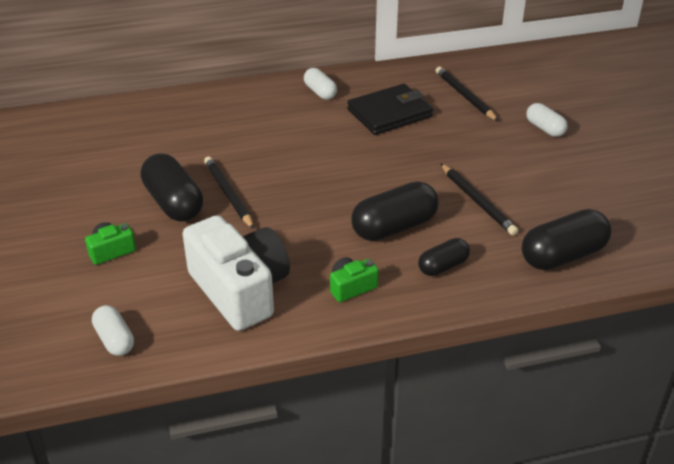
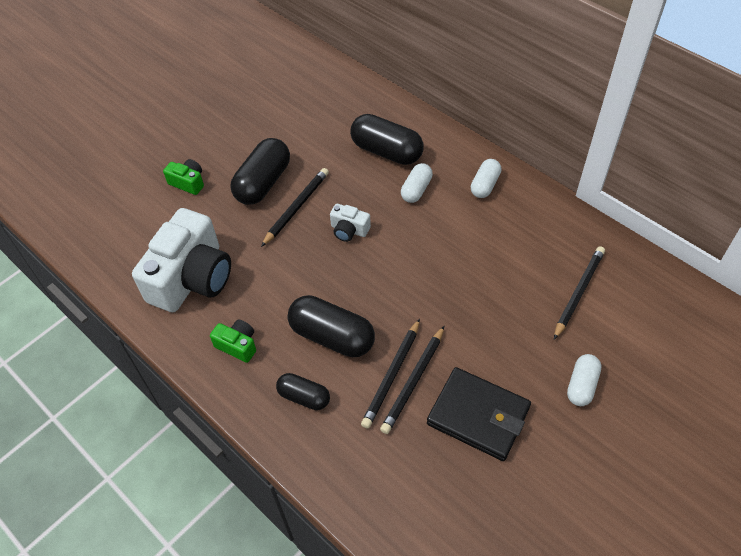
camera: 60 degrees right, 15 degrees up
white capsule [92,305,134,356] -> white capsule moved to [401,163,433,203]
black wallet [347,83,433,135] -> black wallet moved to [427,367,531,461]
black capsule [522,209,611,270] -> black capsule moved to [350,114,424,165]
none -> white camera [330,204,371,242]
none -> black pencil [361,319,420,429]

